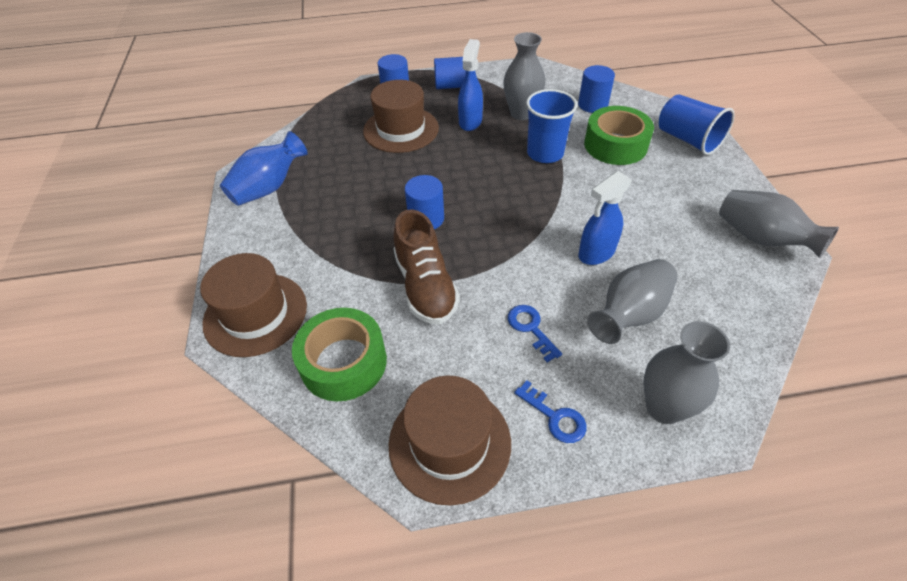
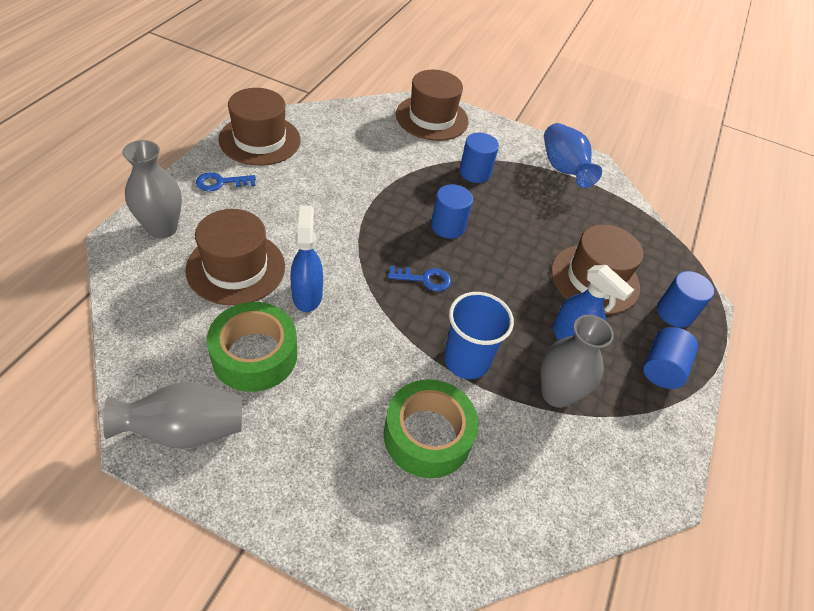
camera: 115 degrees right, 0 degrees up
green tape [292,308,387,401] -> green tape moved to [207,302,297,392]
brown shoe [393,209,460,324] -> none
blue key [508,305,562,362] -> blue key moved to [388,266,451,291]
blue cylinder [578,65,615,113] -> blue cylinder moved to [460,133,499,183]
grey vase [587,259,678,344] -> brown hat [185,209,285,306]
blue cup [659,94,735,155] -> none

